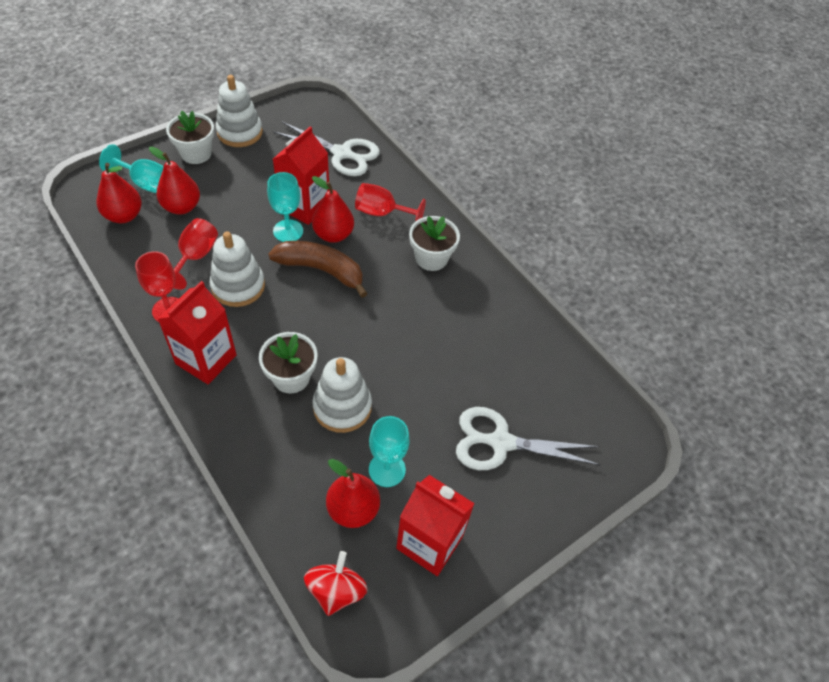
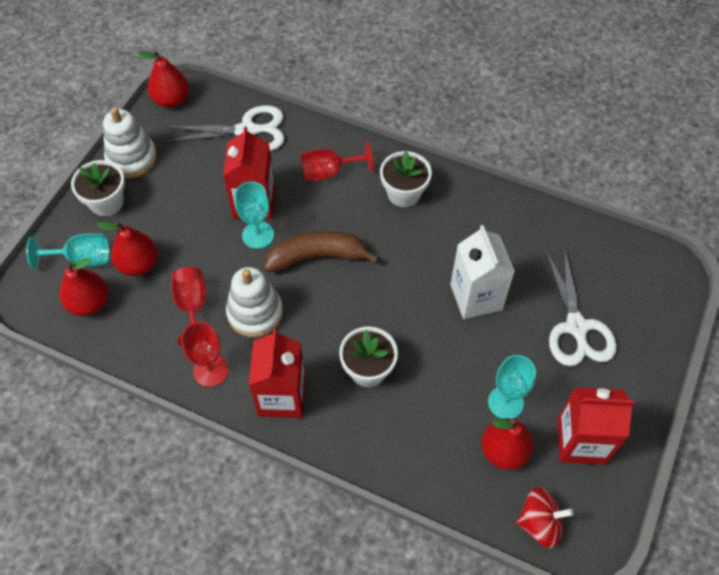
camera: 25 degrees left, 5 degrees up
red spinning top [304,551,368,616] -> red spinning top turned 105 degrees clockwise [516,487,574,549]
red pear [312,176,354,243] -> red pear moved to [137,50,189,108]
white stacking toy [312,357,372,433] -> none
white scissors [456,407,600,470] -> white scissors turned 75 degrees counterclockwise [545,246,617,366]
none -> white carton [450,225,515,319]

